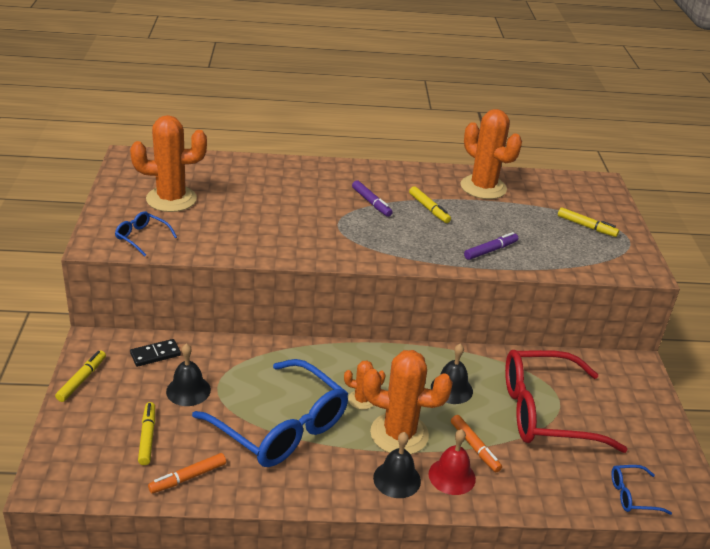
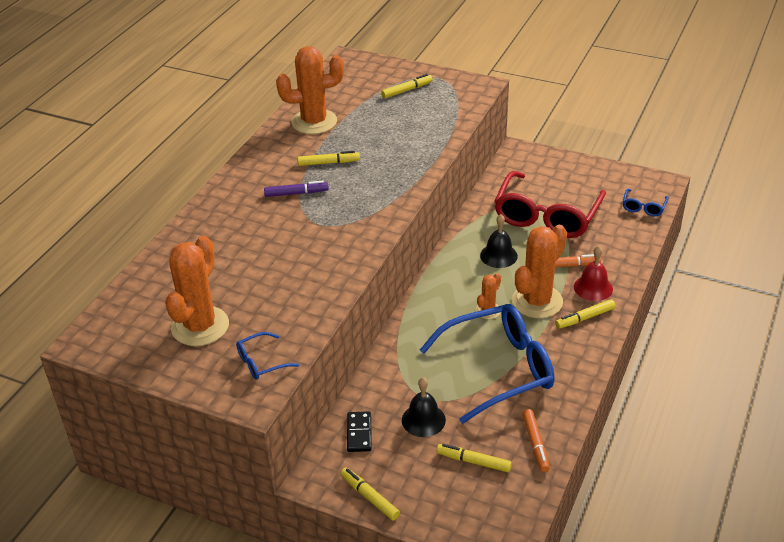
camera: 60 degrees left, 5 degrees up
black bell [373,432,421,498] -> yellow marker [555,299,615,329]
purple marker [464,232,518,260] -> none

